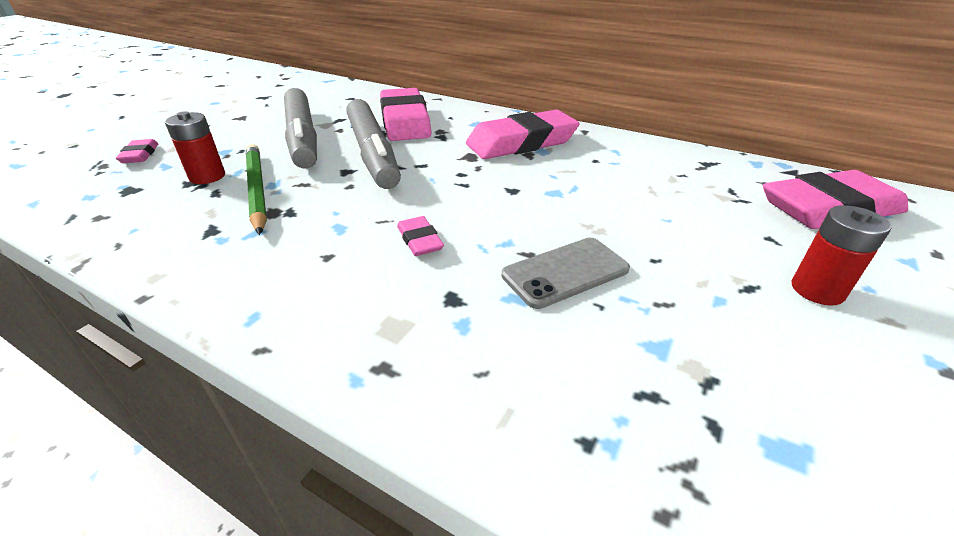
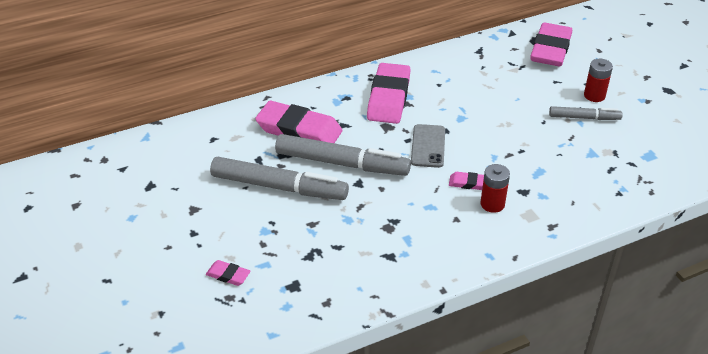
camera: 55 degrees left, 5 degrees up
red battery [165,111,225,184] -> red battery moved to [480,164,510,213]
green pencil [246,144,267,235] -> none
grey phone [502,238,630,309] -> grey phone moved to [411,124,445,168]
none -> grey marker [549,106,623,120]

